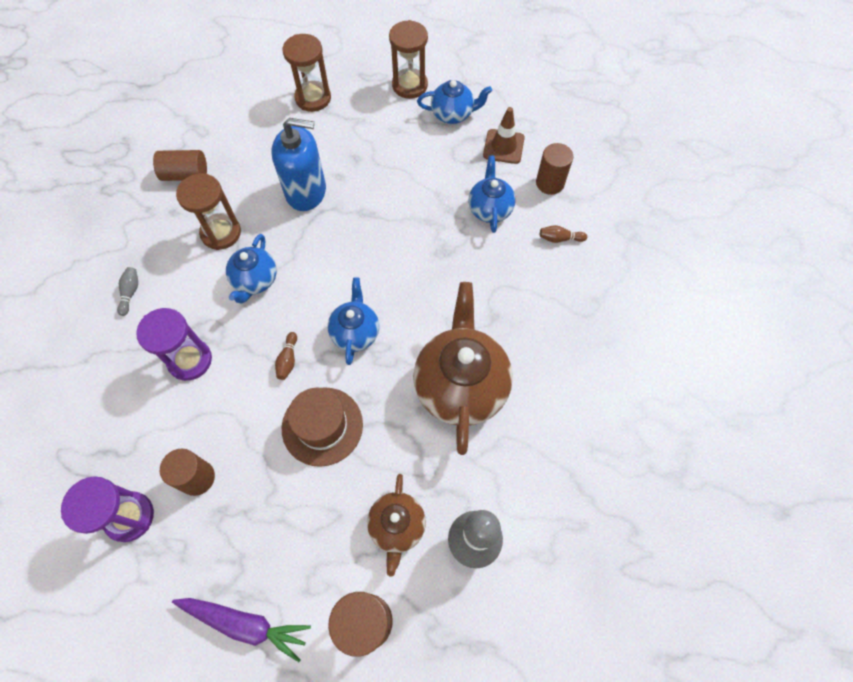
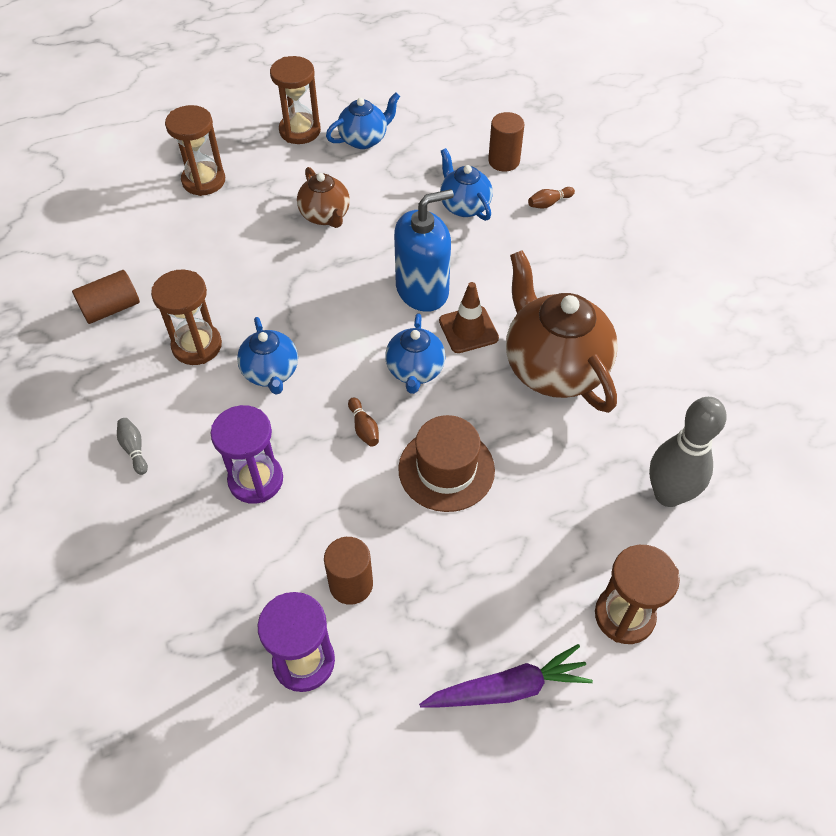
camera: 30 degrees left, 10 degrees down
blue soap dispenser [271,118,326,211] -> blue soap dispenser moved to [394,189,454,312]
blue teapot [328,277,379,365] -> blue teapot turned 150 degrees counterclockwise [385,313,445,394]
brown teapot [367,474,426,577] -> brown teapot moved to [297,167,350,228]
brown traffic cone [483,107,525,164] -> brown traffic cone moved to [439,282,499,353]

